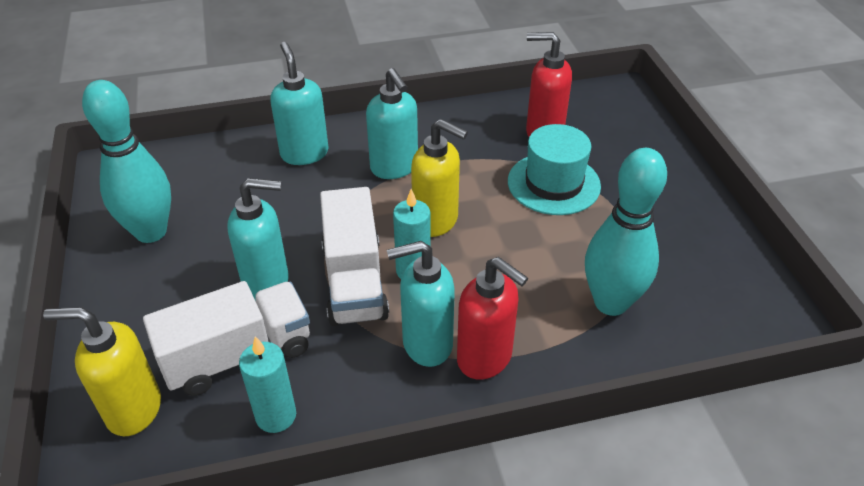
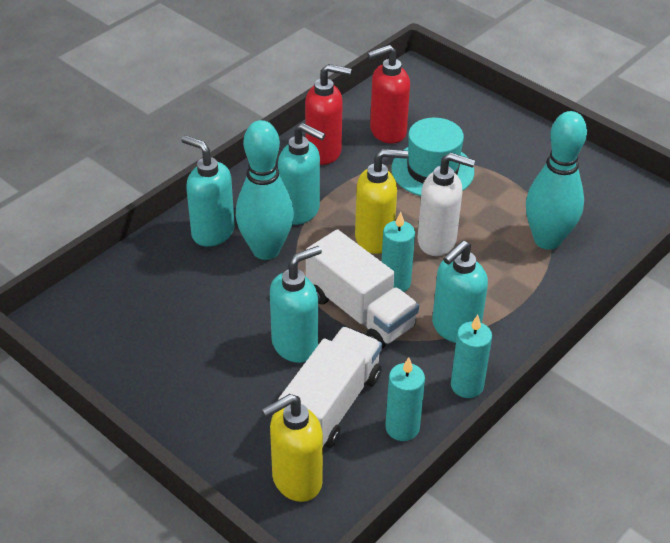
camera: 35 degrees left, 0 degrees up
turquoise bowling pin [82,80,171,243] -> turquoise bowling pin moved to [236,120,294,260]
red soap dispenser [457,257,528,380] -> red soap dispenser moved to [305,64,351,165]
none -> white soap dispenser [417,152,475,256]
none -> turquoise candle [451,315,492,398]

